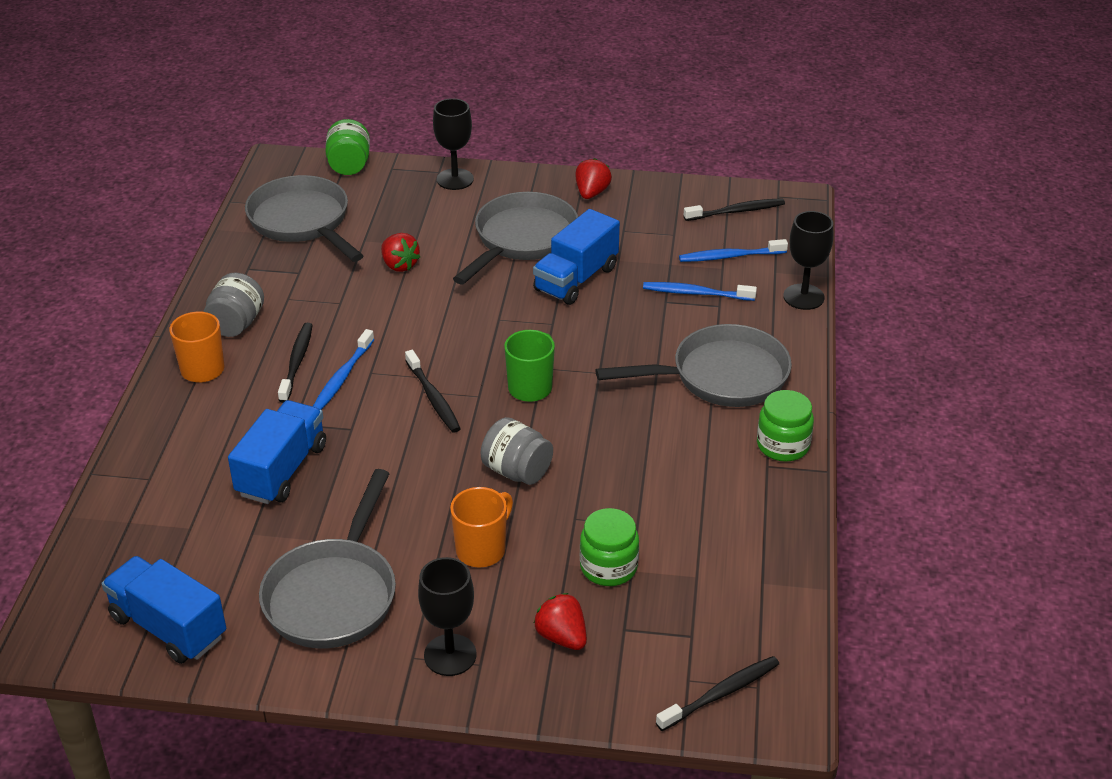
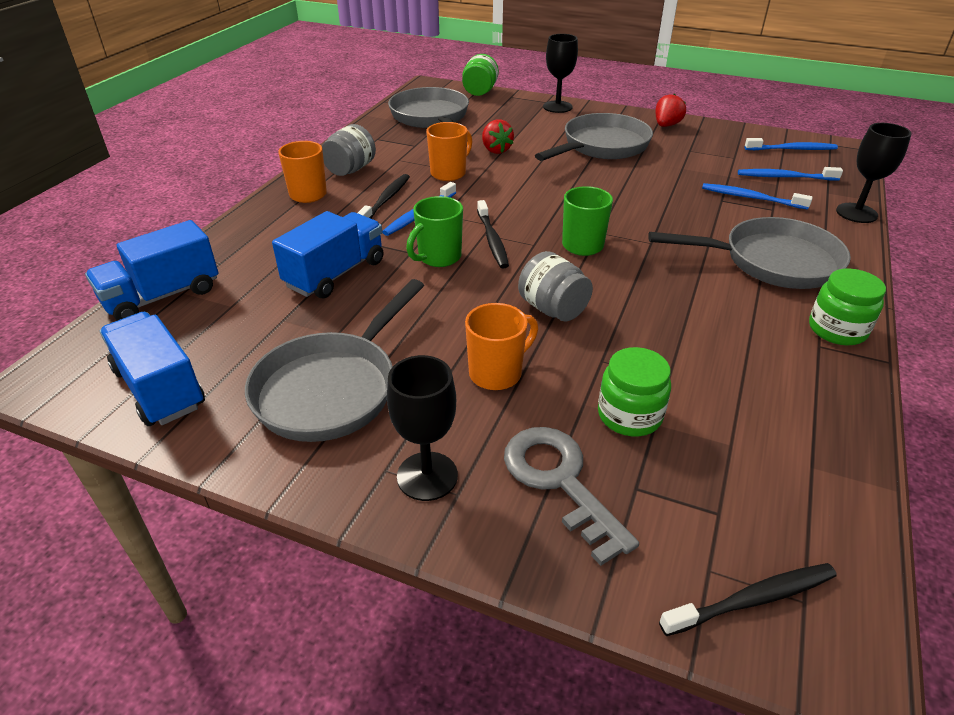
camera: 15 degrees right, 0 degrees up
blue truck [533,209,620,305] -> blue truck moved to [85,220,218,321]
red strawberry [533,593,587,650] -> grey key [504,427,639,566]
black toothbrush [684,198,785,221] -> blue toothbrush [744,138,838,150]
none -> green mug [406,196,463,267]
none -> orange mug [426,122,472,181]

